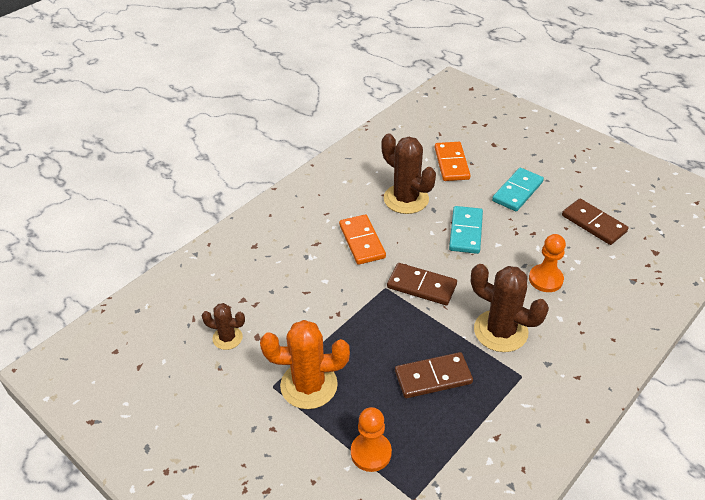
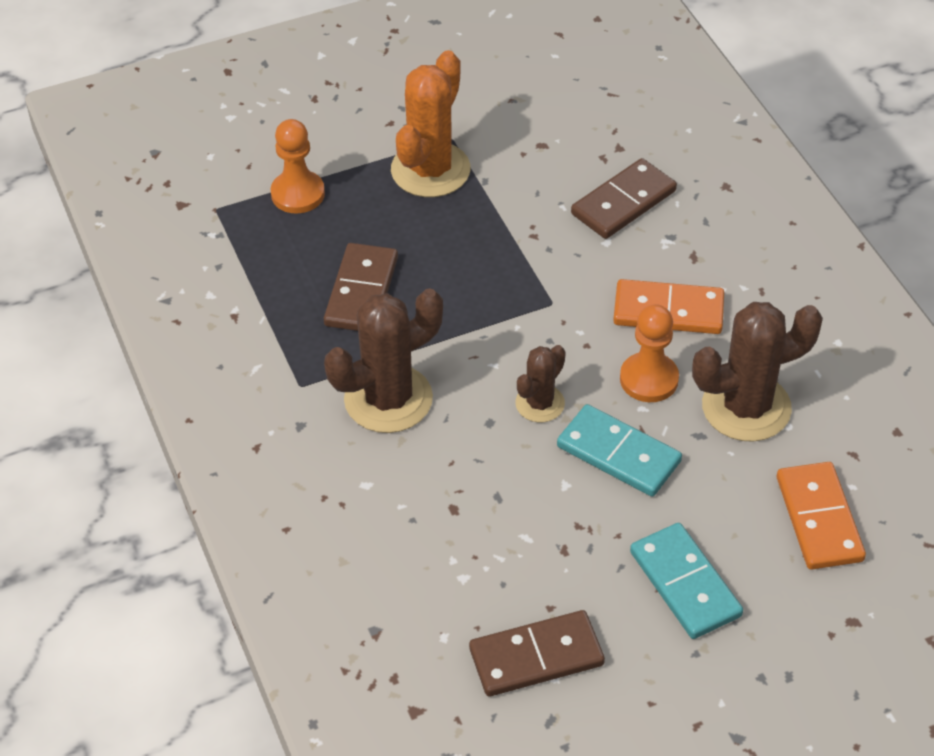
camera: 115 degrees right, 5 degrees up
brown cactus [202,303,245,350] -> brown cactus moved to [515,345,566,422]
brown domino [387,263,457,305] -> brown domino moved to [571,158,677,239]
orange domino [435,142,470,181] -> orange domino turned 60 degrees clockwise [777,462,866,570]
orange pawn [529,234,566,292] -> orange pawn moved to [620,304,679,402]

